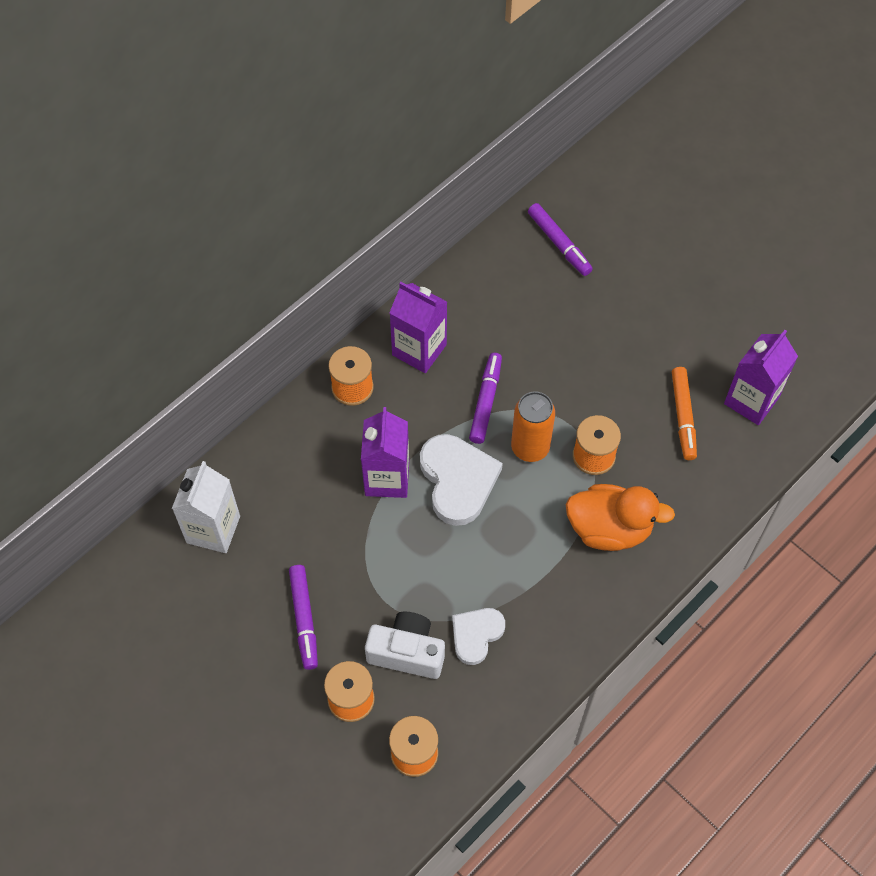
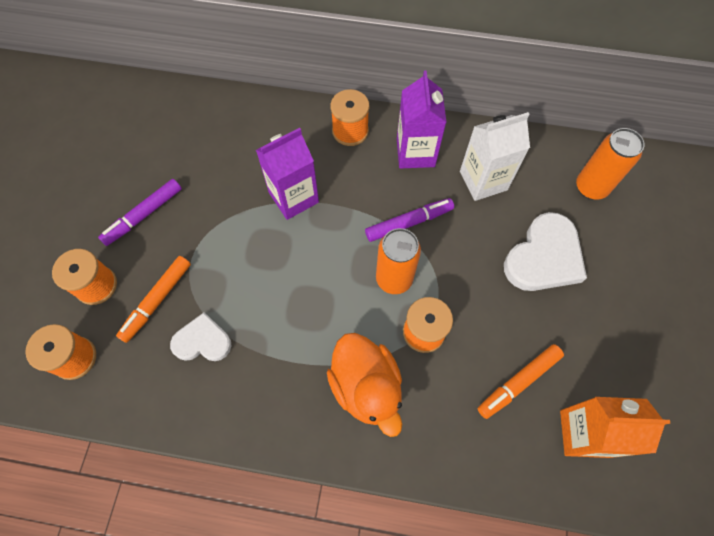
camera: 55 degrees right, 5 degrees up
white carton [172,461,240,553] -> white carton moved to [460,112,530,201]
white camera [365,612,445,679] -> orange marker [116,256,191,343]
white heart [420,434,503,526] -> white heart moved to [504,212,587,291]
purple marker [528,203,593,276] -> orange can [576,128,645,200]
purple carton [724,330,798,425] -> orange carton [560,397,671,458]

